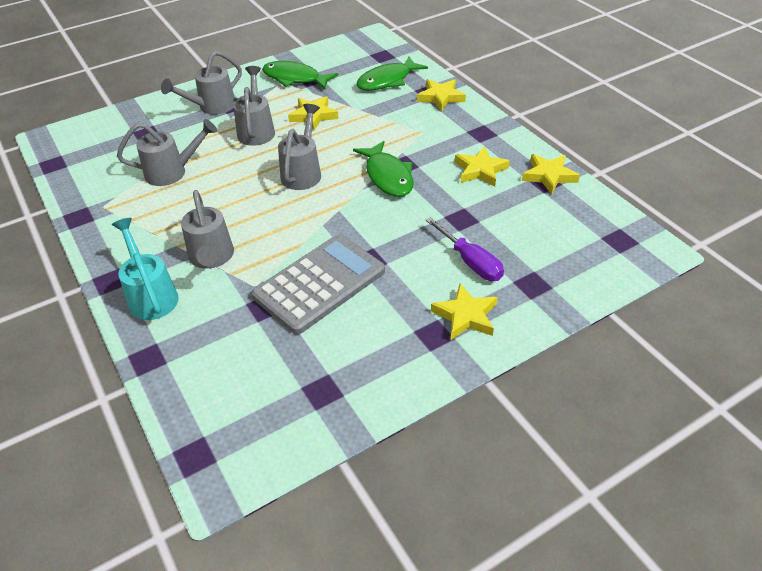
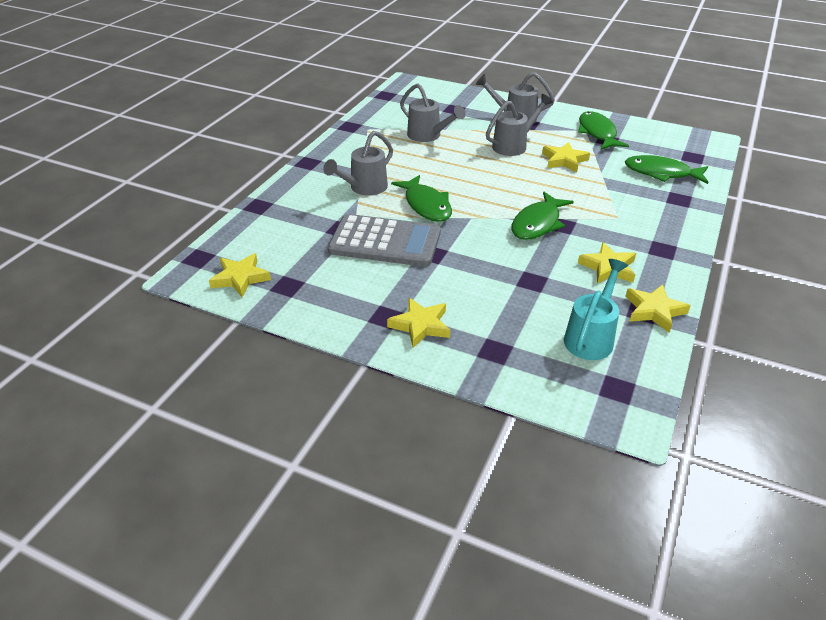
camera: 55 degrees right, 5 degrees down
turquoise watering can [112,218,178,320] -> turquoise watering can moved to [564,259,628,360]
grey watering can [278,104,321,190] -> none
yellow star [417,79,466,112] -> yellow star moved to [209,253,271,297]
purple screwdriver [426,217,504,281] -> none
none -> green fish [391,175,452,222]

